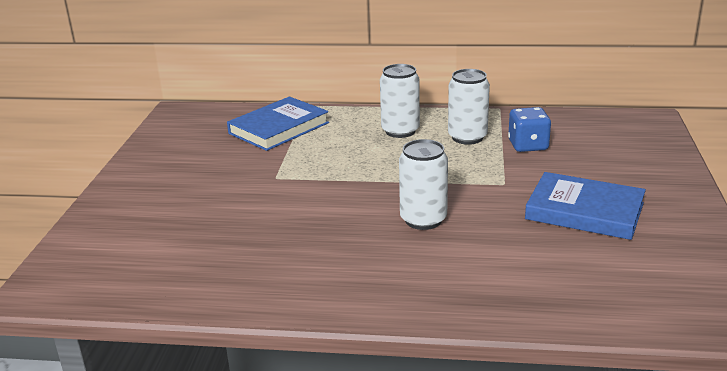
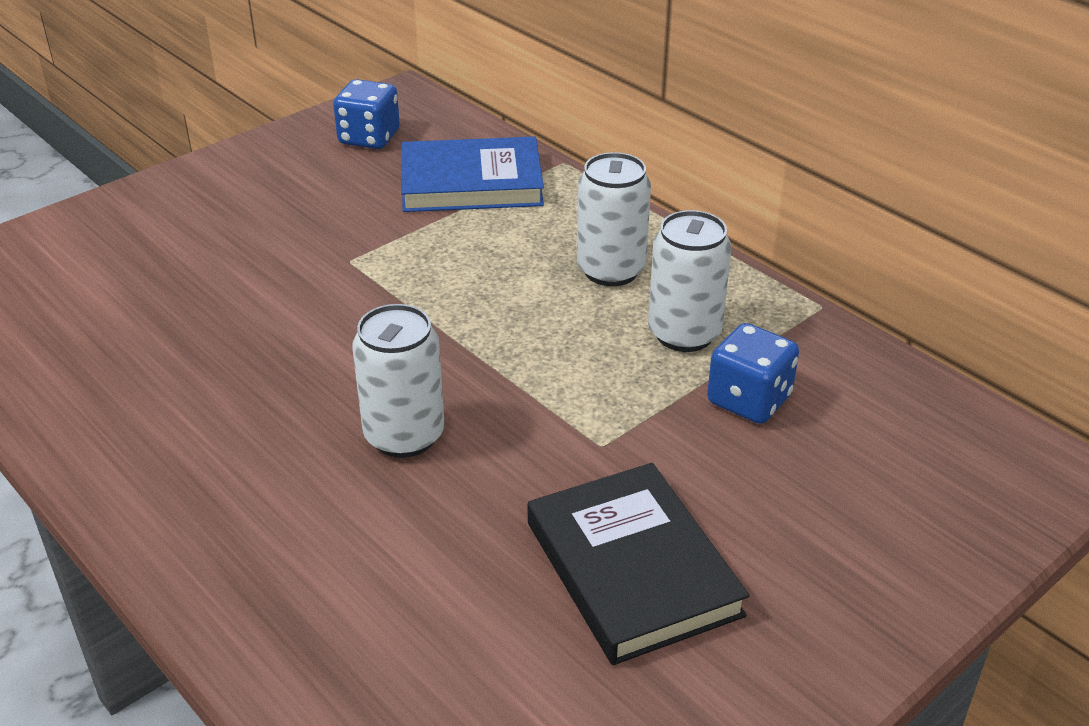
camera: 40 degrees right, 10 degrees up
blue book [525,172,646,240] -> black book [528,463,750,665]
none -> blue dice [333,79,400,149]

